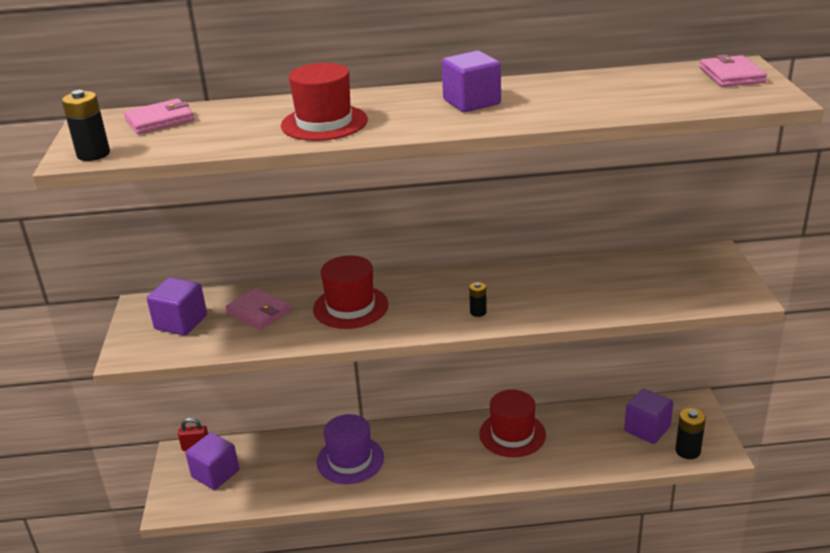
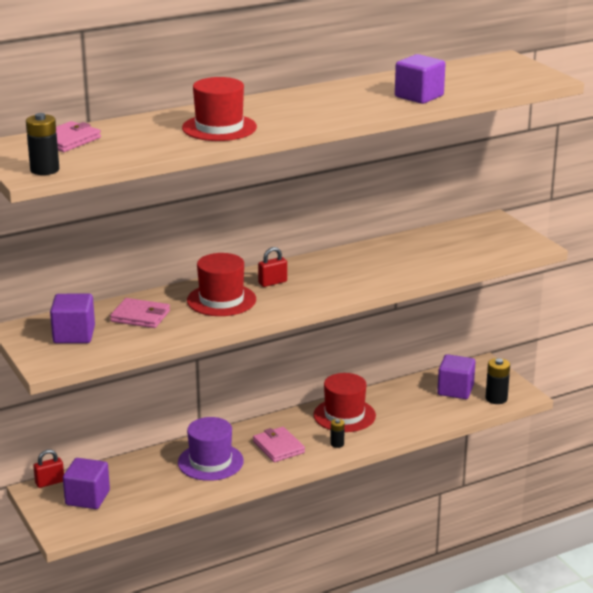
camera: 25 degrees left, 5 degrees down
purple cube [442,51,501,112] -> purple cube moved to [395,54,445,104]
black battery [469,282,487,317] -> black battery moved to [330,419,345,448]
pink wallet [700,55,767,87] -> pink wallet moved to [253,427,305,462]
none -> red padlock [258,247,287,287]

